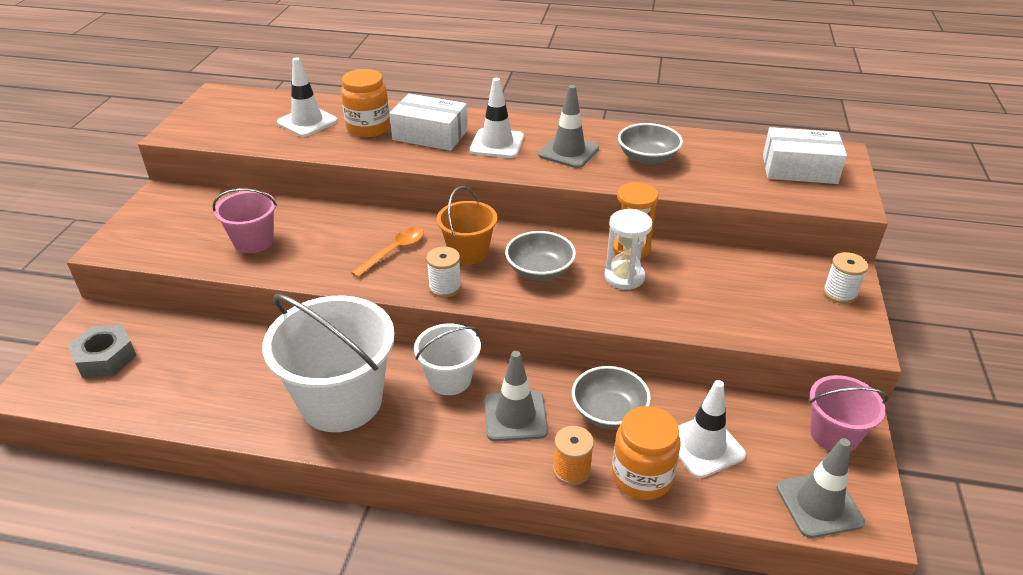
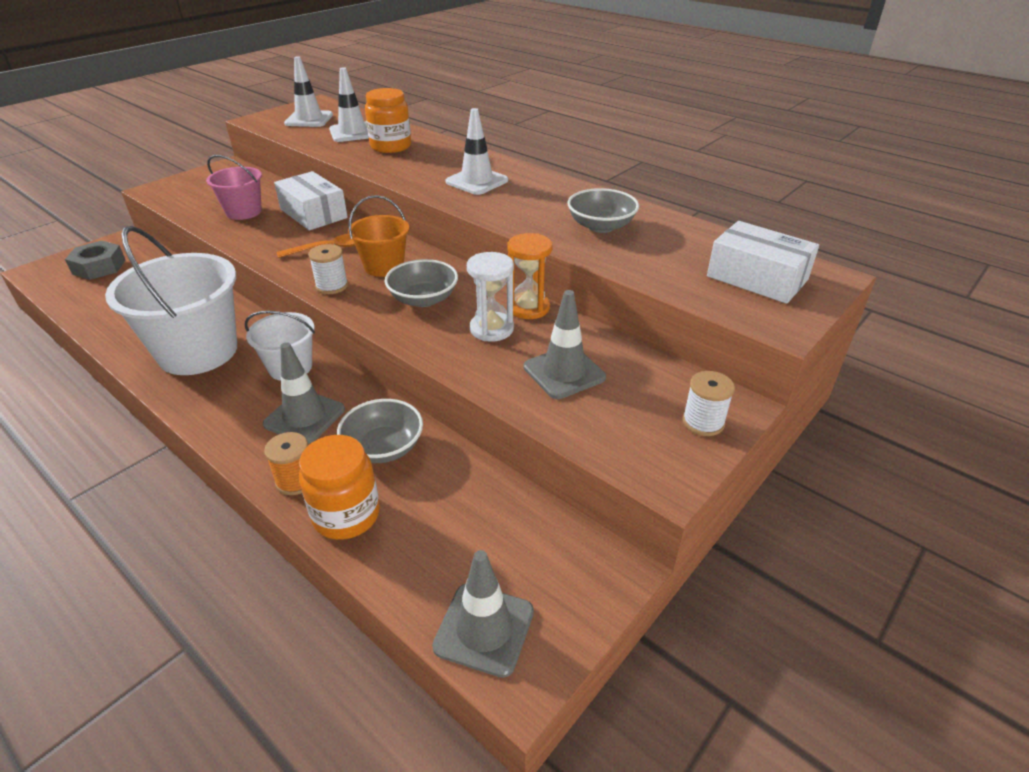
camera: 30 degrees right, 0 degrees up
white box [389,94,468,151] -> white box moved to [274,171,348,230]
grey traffic cone [538,85,599,168] -> grey traffic cone moved to [524,290,606,399]
white traffic cone [678,380,746,478] -> white traffic cone moved to [284,56,333,127]
pink bucket [809,375,888,452] -> none

